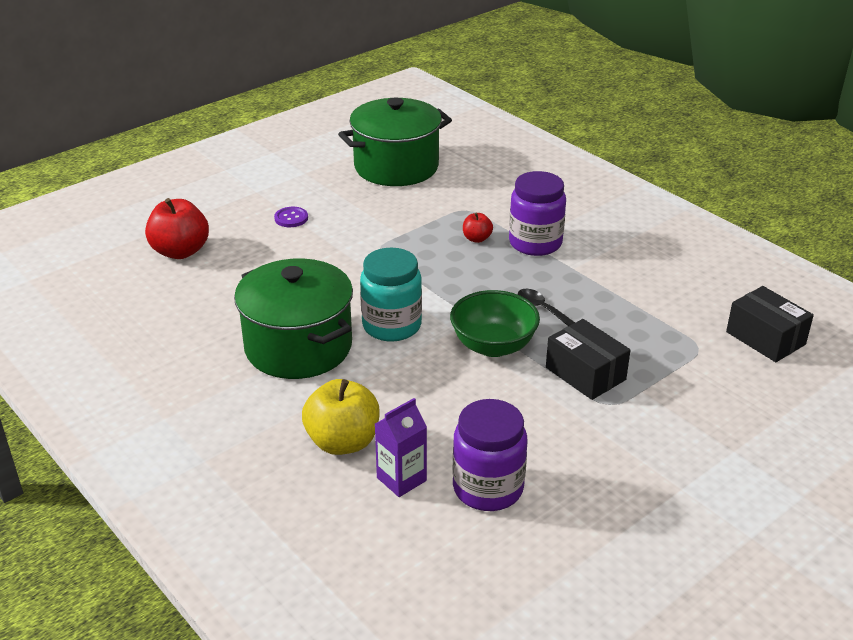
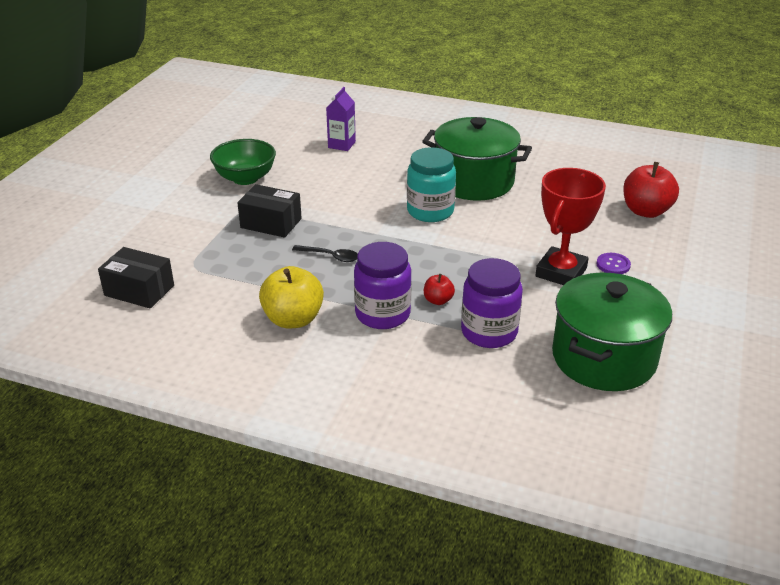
camera: 150 degrees right, 0 degrees up
yellow apple [302,379,380,455] -> yellow apple moved to [259,266,324,329]
green bowl [450,290,540,357] -> green bowl moved to [210,139,276,185]
purple jar [453,399,528,511] -> purple jar moved to [461,258,523,348]
none -> red trophy [535,168,606,285]

